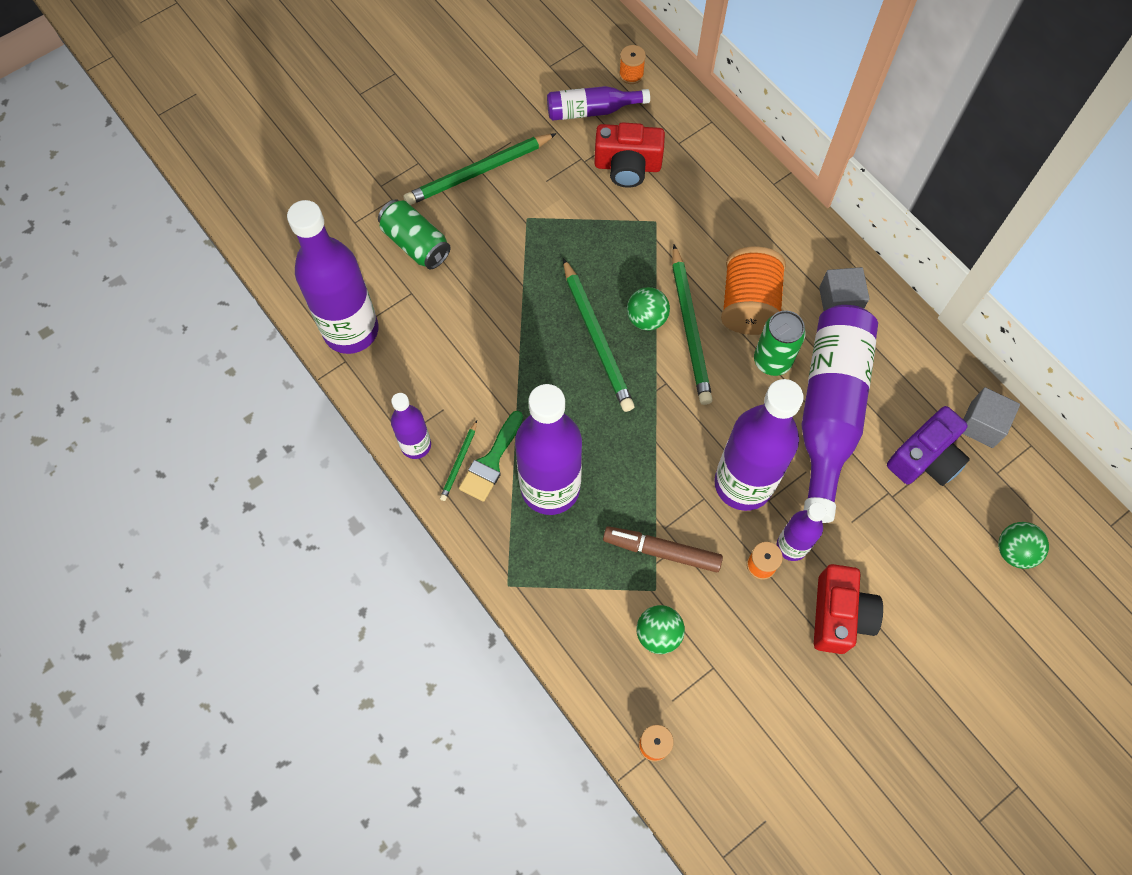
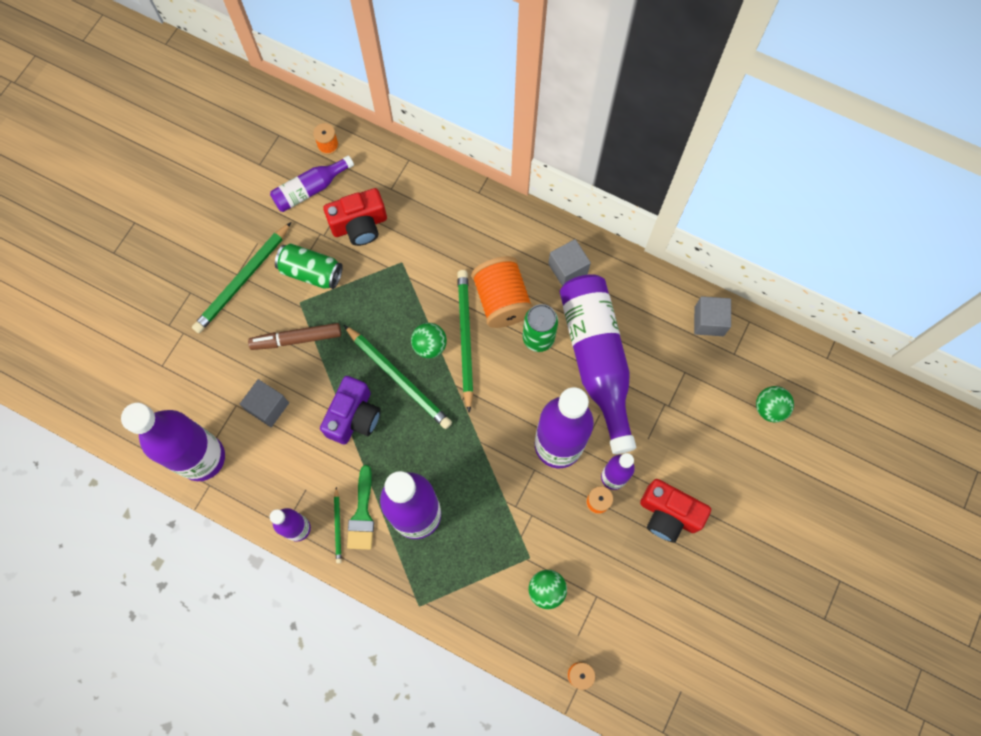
camera: 25 degrees left, 5 degrees up
green can [378,199,451,269] -> green can moved to [275,243,343,289]
brown marker [603,526,723,573] -> brown marker moved to [248,323,341,350]
green pencil [672,245,713,405] -> green pencil turned 150 degrees counterclockwise [457,270,474,413]
red camera [814,564,883,654] -> red camera turned 135 degrees clockwise [640,479,711,543]
purple camera [887,406,970,486] -> purple camera moved to [320,376,381,444]
none -> grey cube [240,379,289,427]

